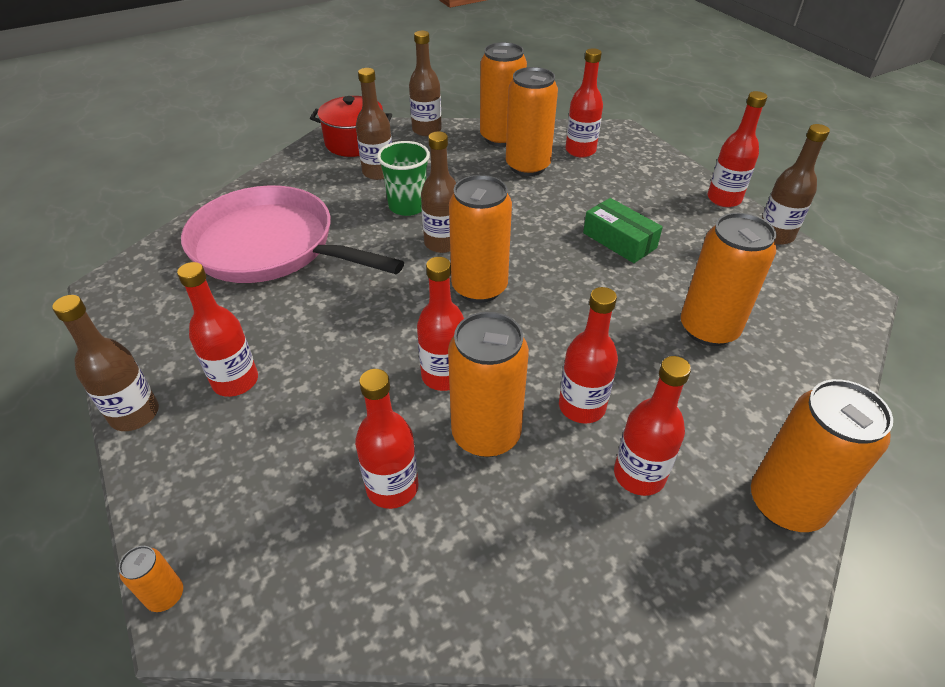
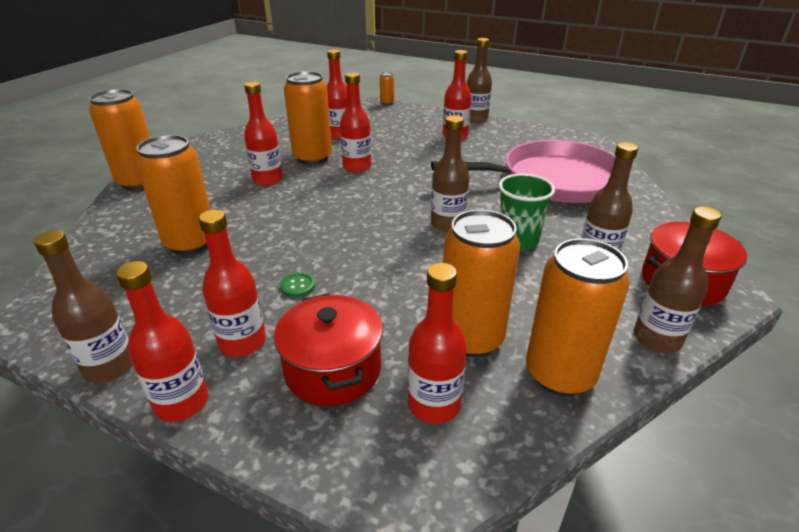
camera: 145 degrees right, 10 degrees down
orange can [449,175,512,303] -> none
green box [583,198,663,263] -> green button [280,272,315,297]
red bottle [614,356,691,496] -> red bottle moved to [199,210,266,357]
none -> red pot [274,293,383,406]

